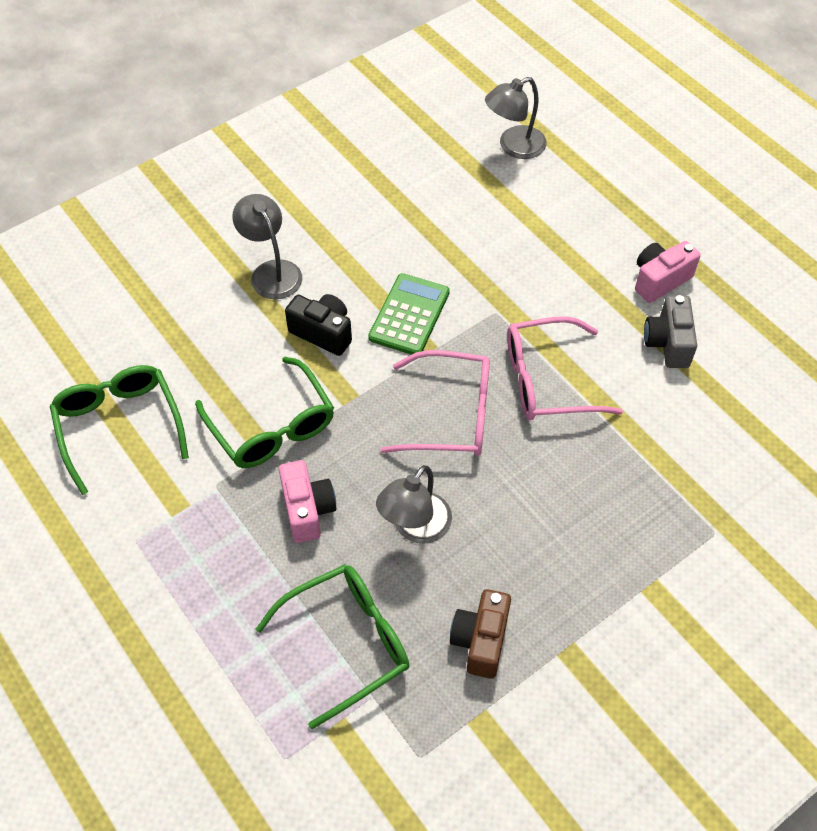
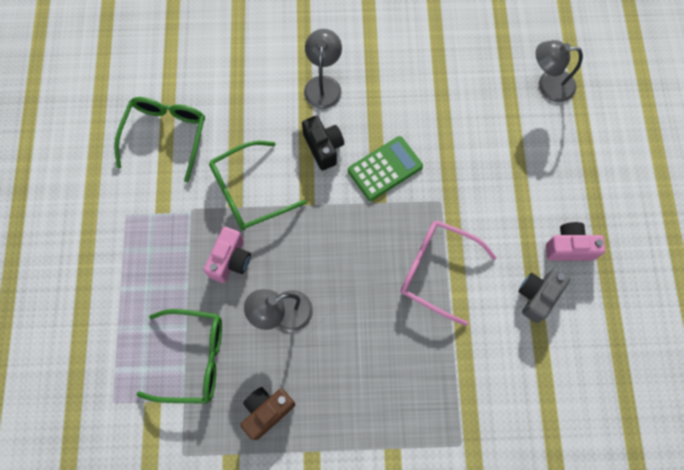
camera: 35 degrees right, 15 degrees up
green glasses [195,357,334,468] -> green glasses turned 60 degrees clockwise [209,141,306,230]
pink glasses [381,350,490,456] -> none

